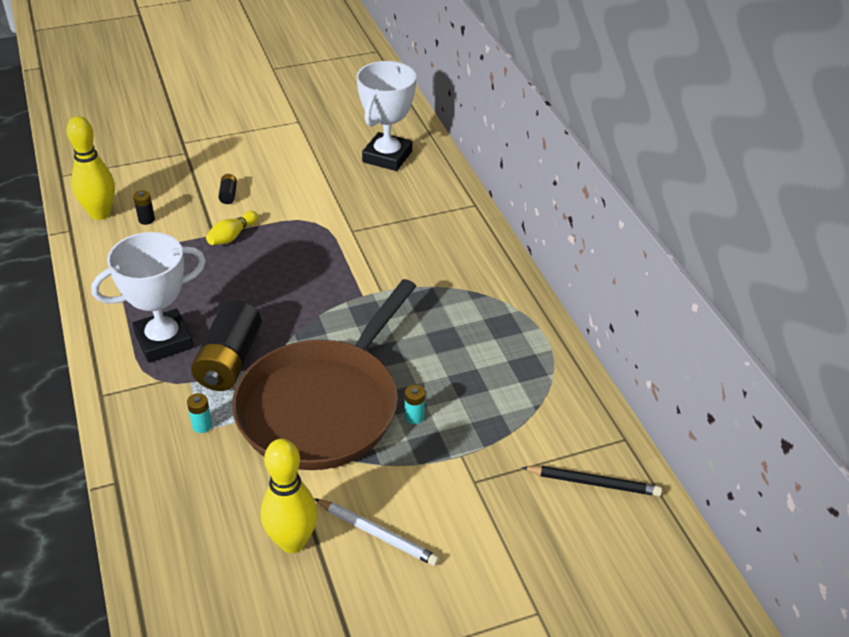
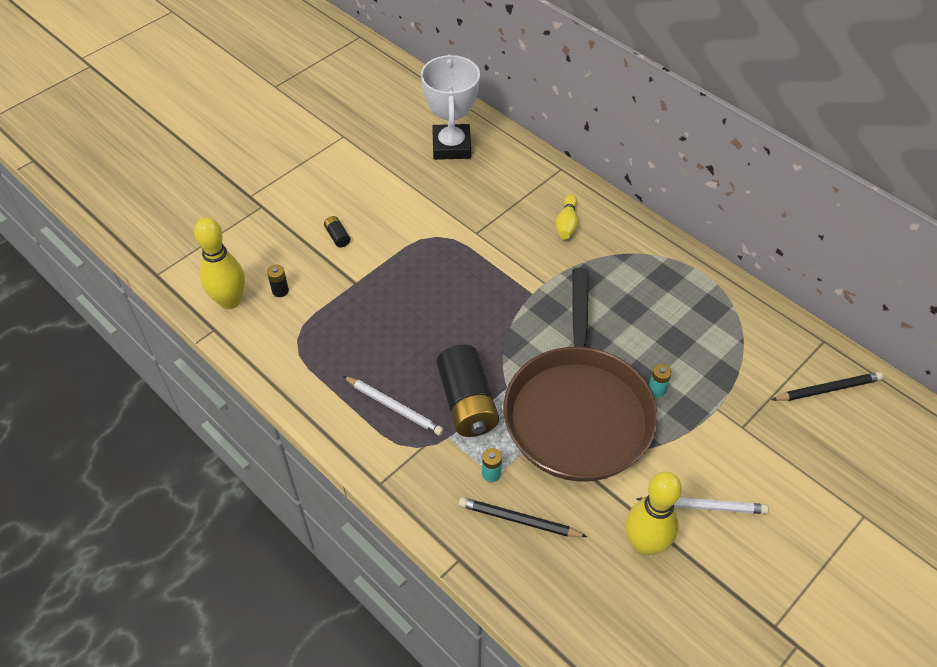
camera: 25 degrees left, 10 degrees up
white trophy [91,232,206,363] -> white pencil [343,376,444,436]
yellow bowling pin [206,211,258,245] -> yellow bowling pin moved to [555,194,578,239]
none -> black pencil [459,497,587,537]

